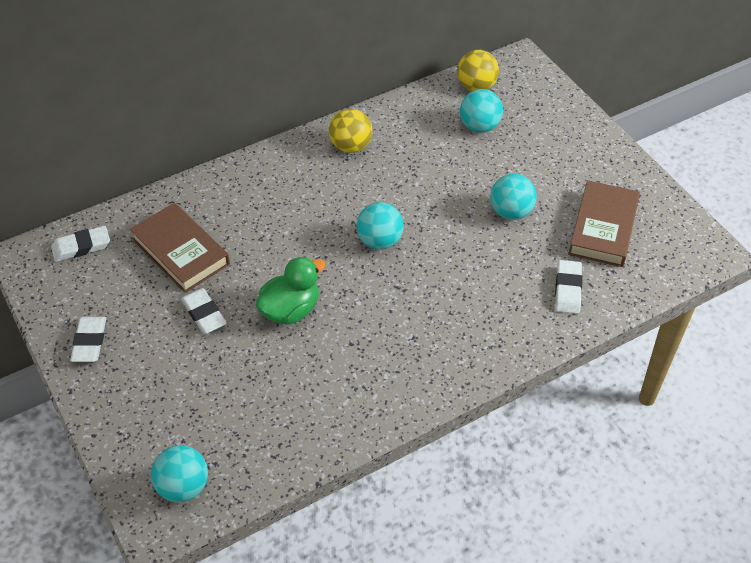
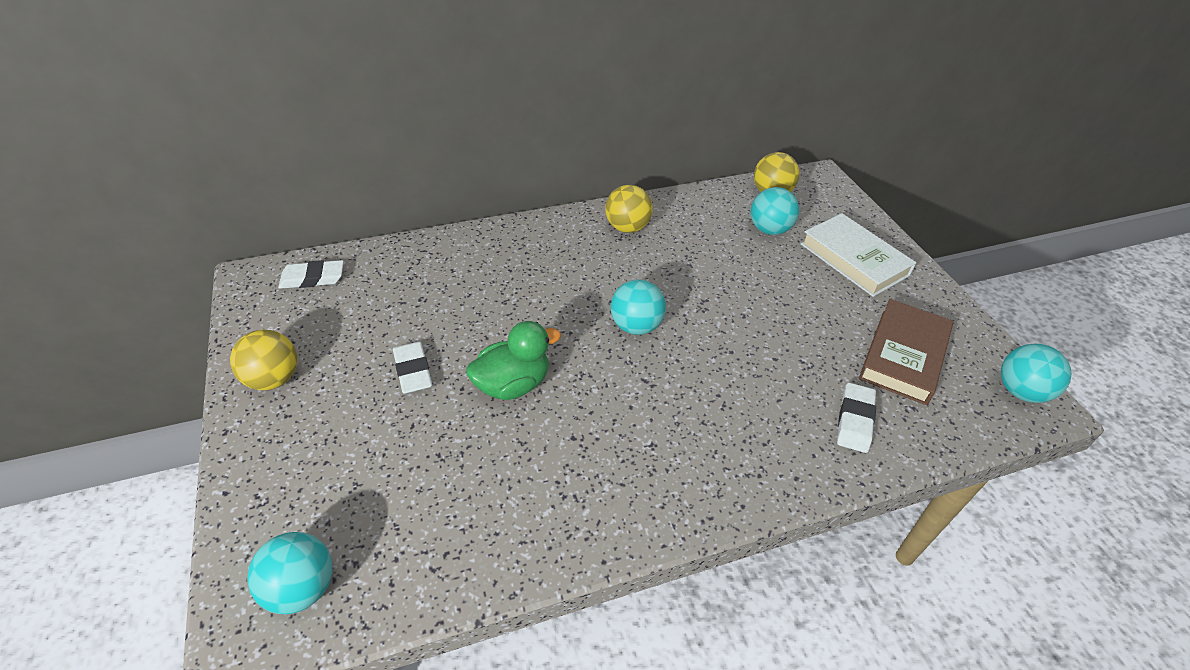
camera: 10 degrees right, 5 degrees down
white eraser [70,317,106,362] -> yellow ball [230,330,297,390]
brown book [130,203,230,293] -> none
turquoise ball [490,174,537,220] -> turquoise ball moved to [1001,344,1072,403]
none -> white book [801,213,916,297]

